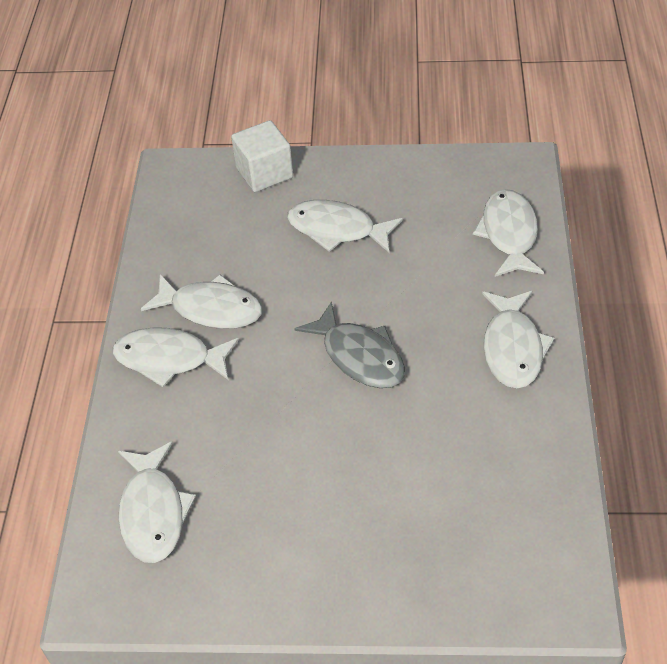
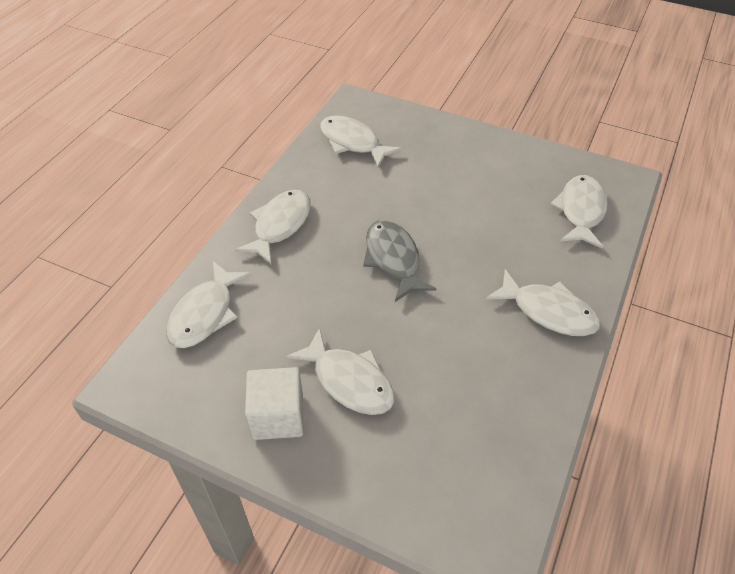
camera: 160 degrees left, 0 degrees up
white fish [141,274,262,329] -> white fish moved to [320,116,402,168]
white cube [231,120,293,192] -> white cube moved to [245,367,304,440]

